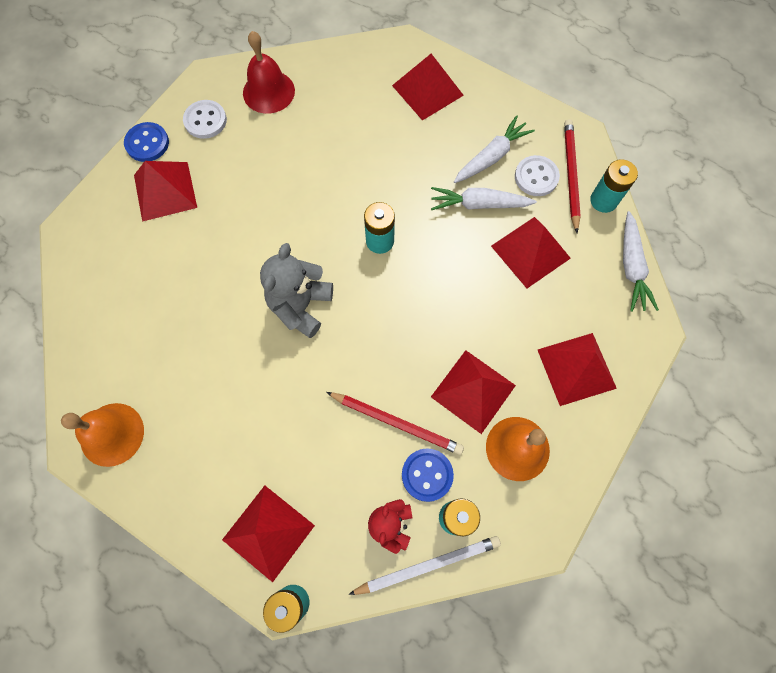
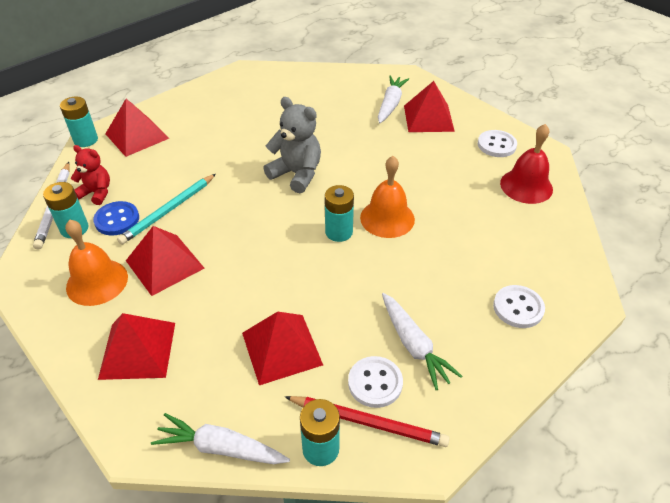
camera: 105 degrees right, 25 degrees down
orange bell [61,403,144,467] -> orange bell moved to [360,156,415,238]
blue button [124,122,169,162] -> none
red pencil [326,392,464,455] -> turquoise pencil [117,174,216,245]
red pyramid [392,54,464,121] -> white button [493,285,545,328]
white carrot [431,187,537,210] -> white carrot moved to [378,75,409,123]

